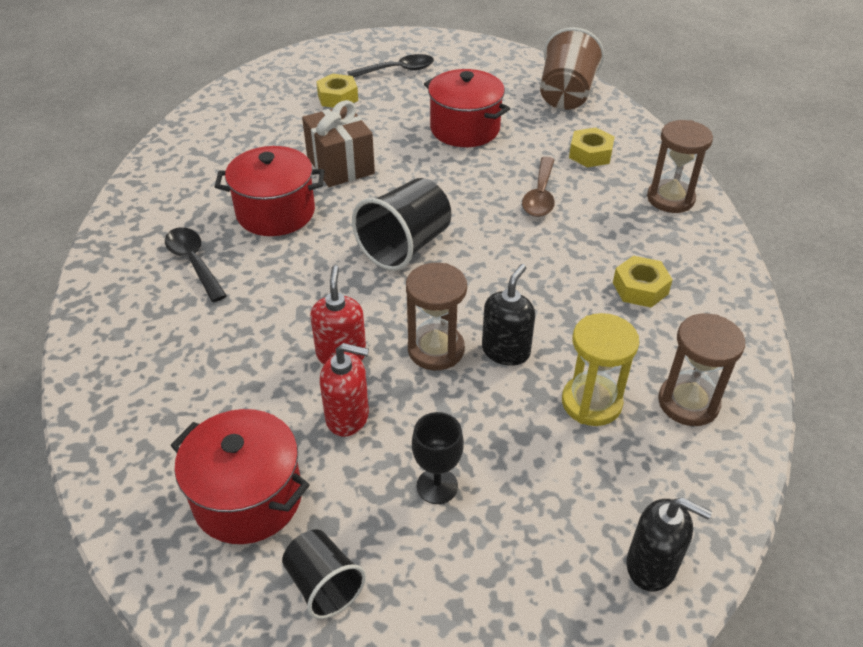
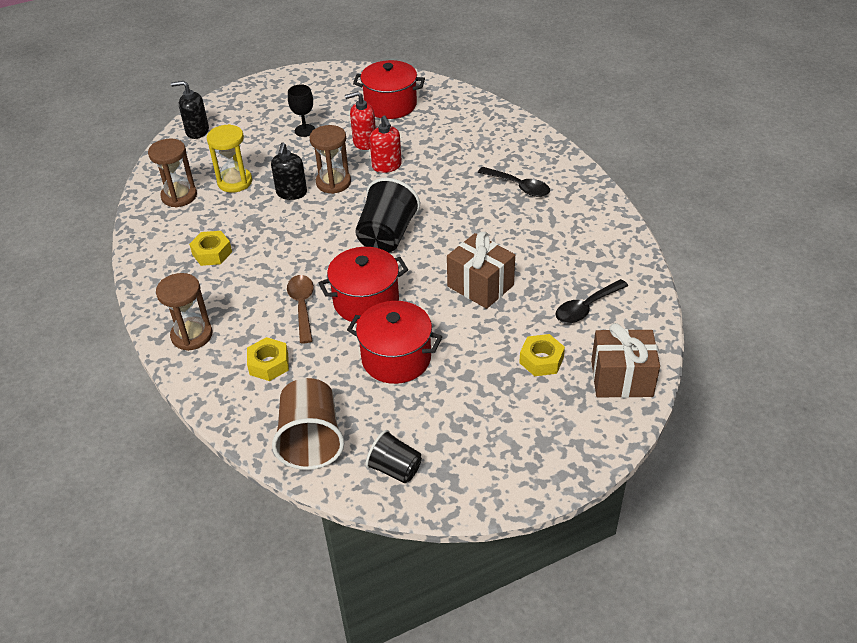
camera: 160 degrees right, 0 degrees up
red pot [215,146,325,236] -> red pot moved to [318,247,408,323]
black cup [282,529,366,619] -> black cup moved to [366,430,422,483]
black spoon [347,54,434,78] -> black spoon moved to [556,279,628,323]
none -> brown gift [591,323,660,398]

